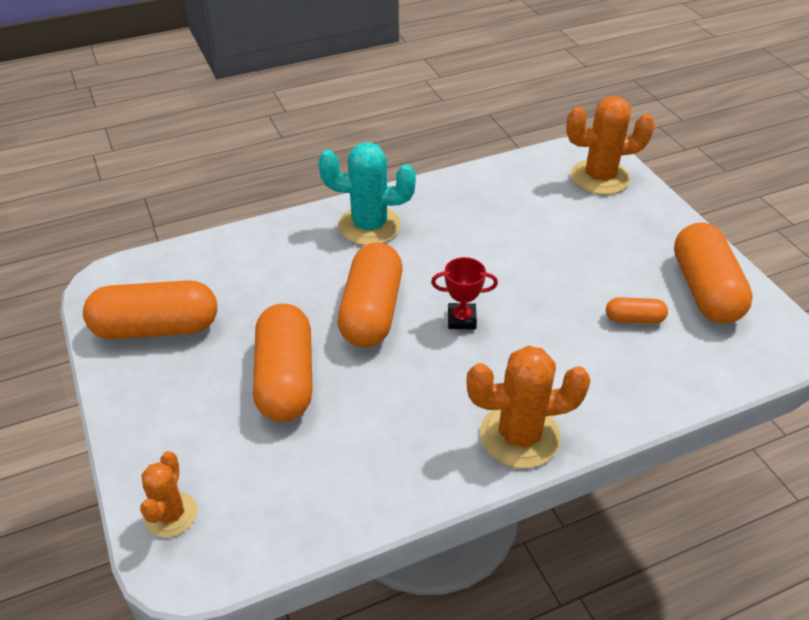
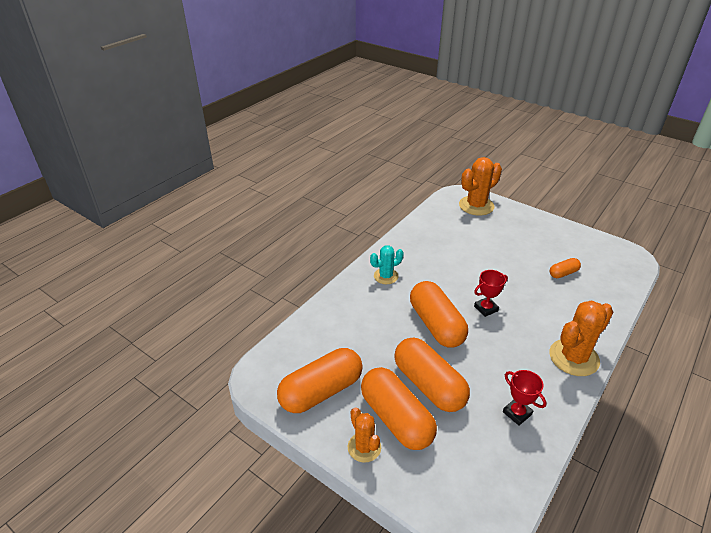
camera: 30 degrees left, 5 degrees down
orange cactus [140,451,197,538] -> orange cactus moved to [348,407,381,463]
turquoise cactus [318,142,416,245] -> turquoise cactus [370,245,404,284], size x0.60
orange capsule [674,222,753,323] -> orange capsule moved to [361,367,437,450]
none -> red trophy [503,370,547,426]

